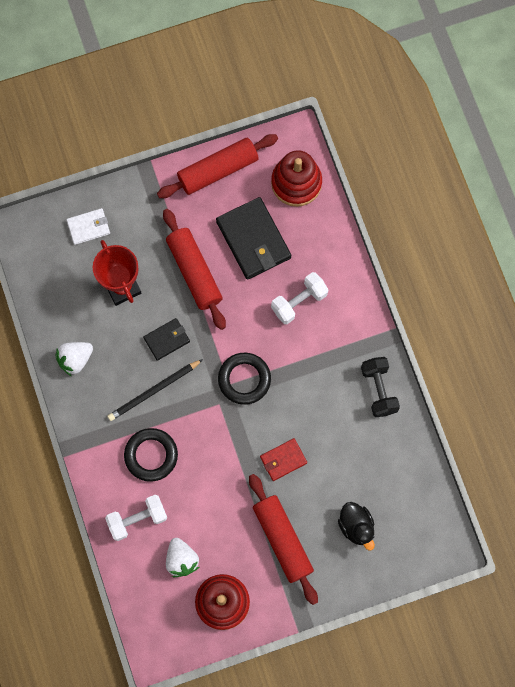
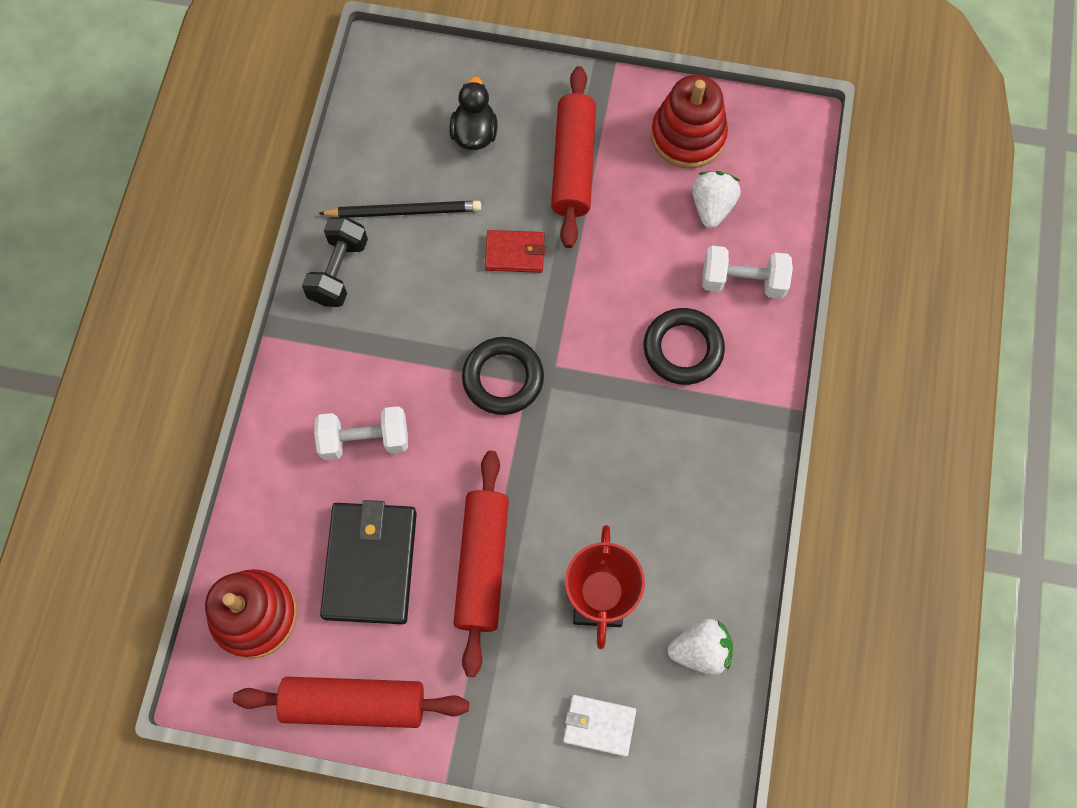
camera: 150 degrees left, 5 degrees down
white strawberry [55,342,93,376] -> white strawberry moved to [668,619,733,675]
black pencil [108,359,203,421] -> black pencil moved to [318,201,481,218]
black wallet [143,318,190,361] -> none

